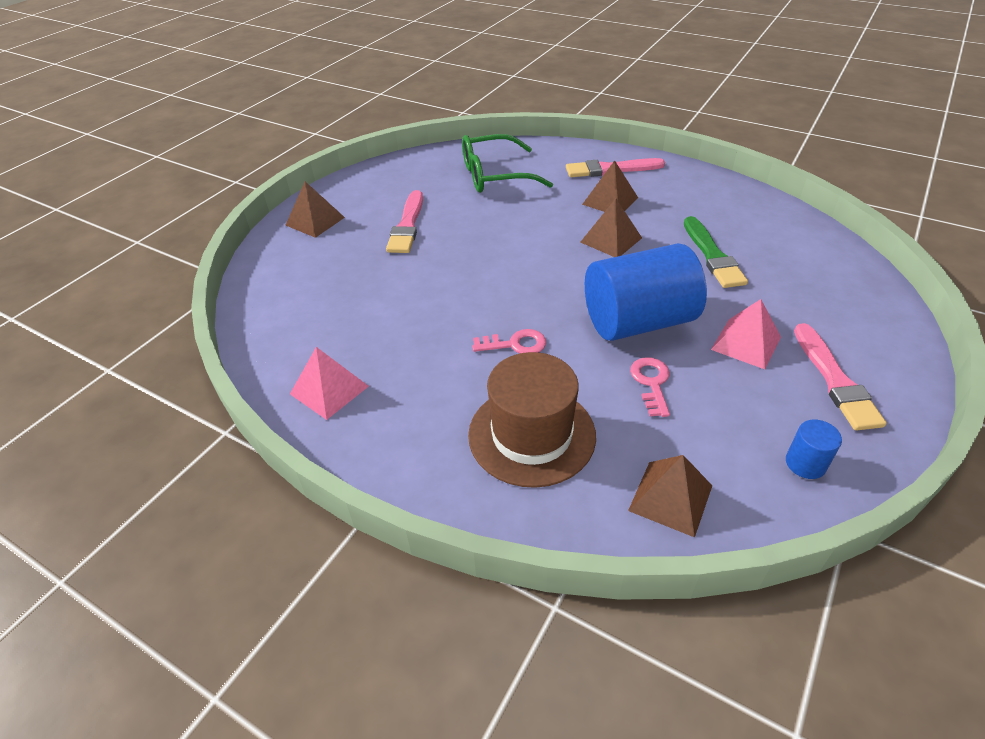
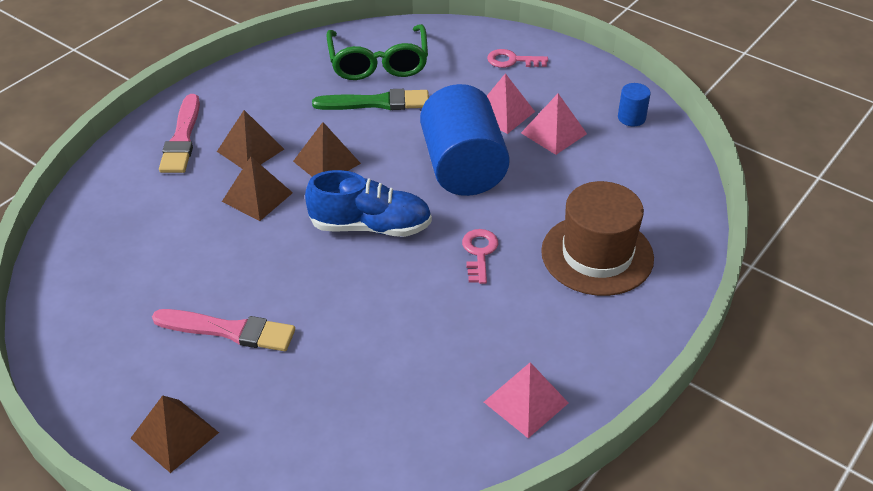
camera: 85 degrees left, 0 degrees up
green glasses [462,134,553,193] -> green glasses moved to [326,24,428,80]
brown pyramid [628,455,712,538] -> brown pyramid moved to [222,157,293,221]
pink key [630,357,670,417] -> pink key moved to [487,49,548,68]
pink brush [794,323,887,431] -> none
none -> blue shoe [305,170,432,237]
none -> pink pyramid [521,94,587,155]

